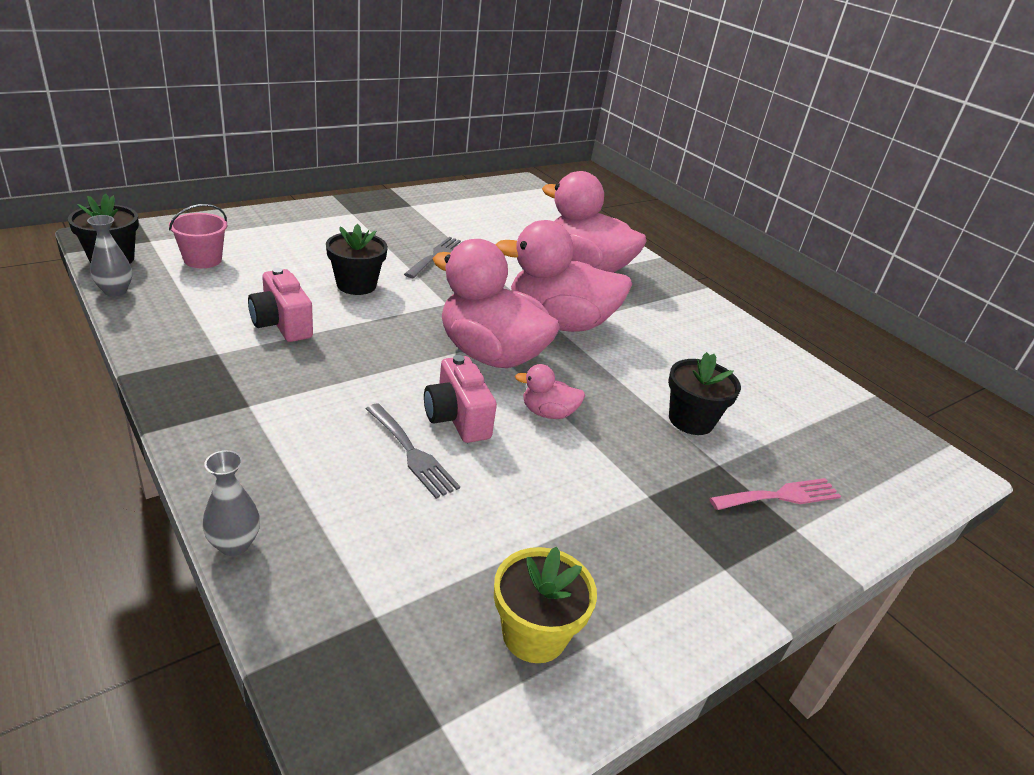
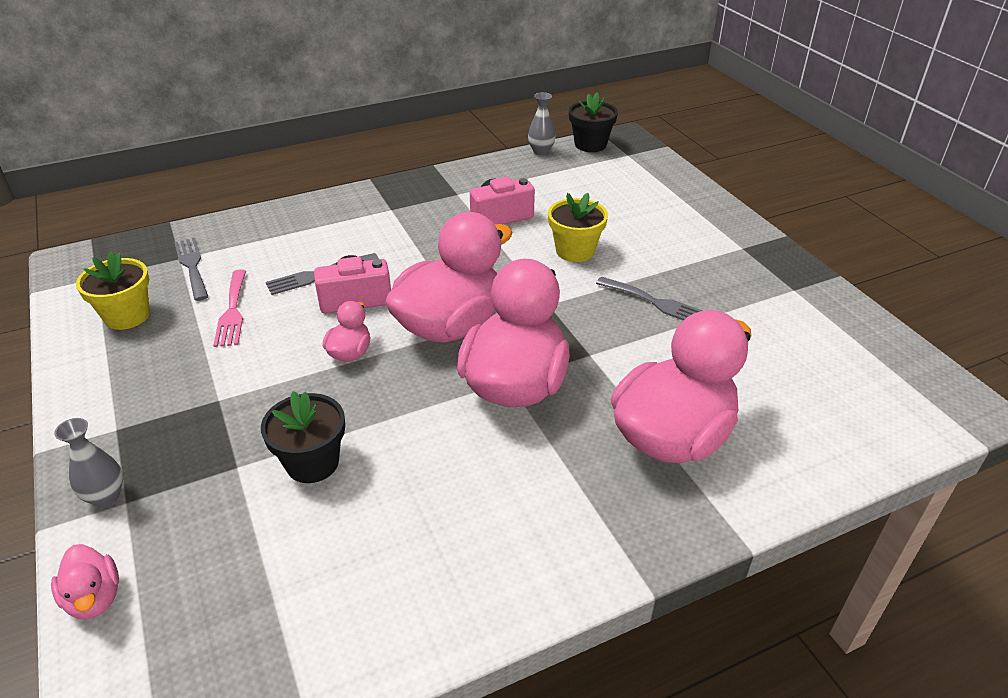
camera: 105 degrees right, 5 degrees up
pink bucket [169,204,227,268] -> none
grey vase [203,450,260,556] -> grey vase moved to [54,418,123,507]
black flower pot [326,224,388,295] -> yellow flower pot [548,193,608,262]
pink fork [709,478,841,510] -> pink fork moved to [213,269,246,347]
none -> pink duck [51,544,119,620]
none -> grey fork [174,238,208,301]

